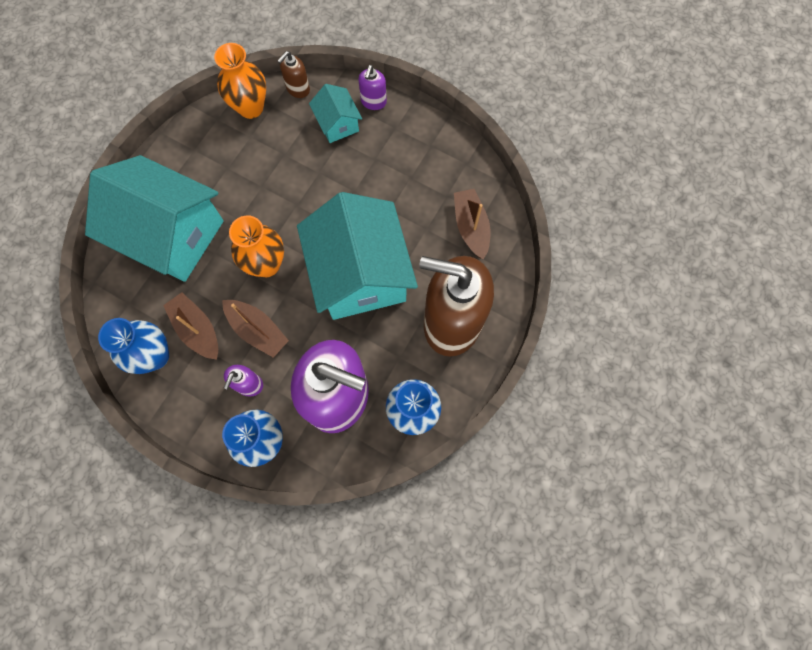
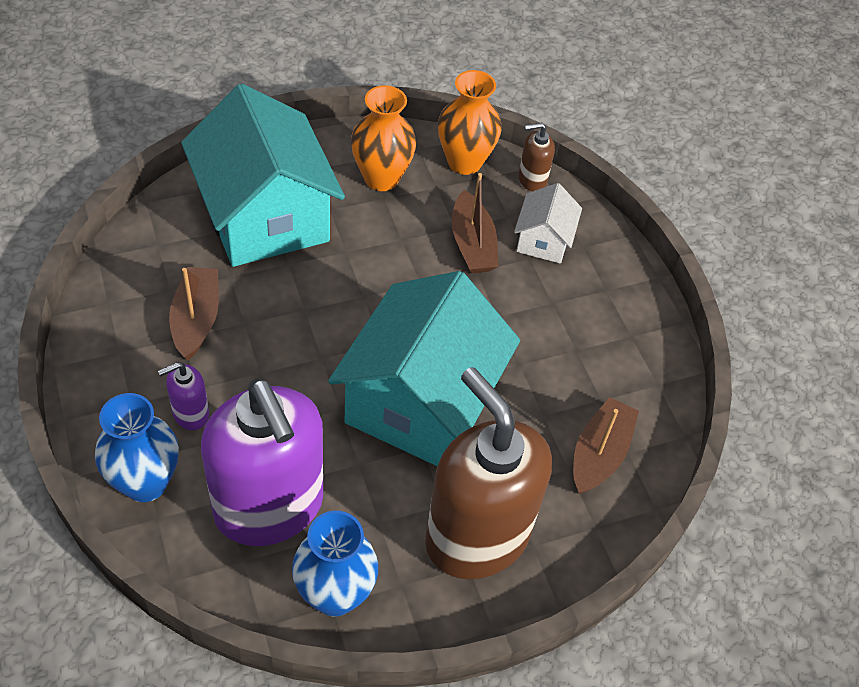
camera: 35 degrees right, 20 degrees down
blue vase [98,318,169,374] -> none
brown boat [222,300,289,358] -> brown boat moved to [452,173,499,273]
orange vase [229,215,284,277] -> orange vase moved to [351,85,416,191]
turquoise house [309,84,362,143] -> white house [514,183,582,264]
purple soap dispenser [358,65,387,110] -> none

